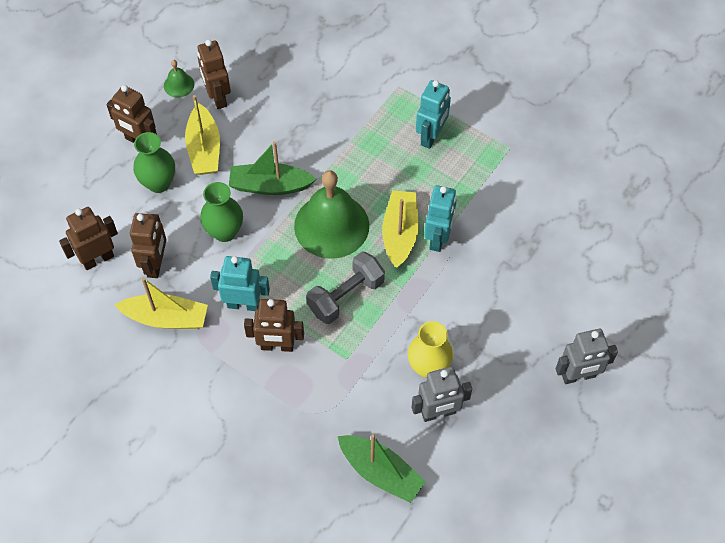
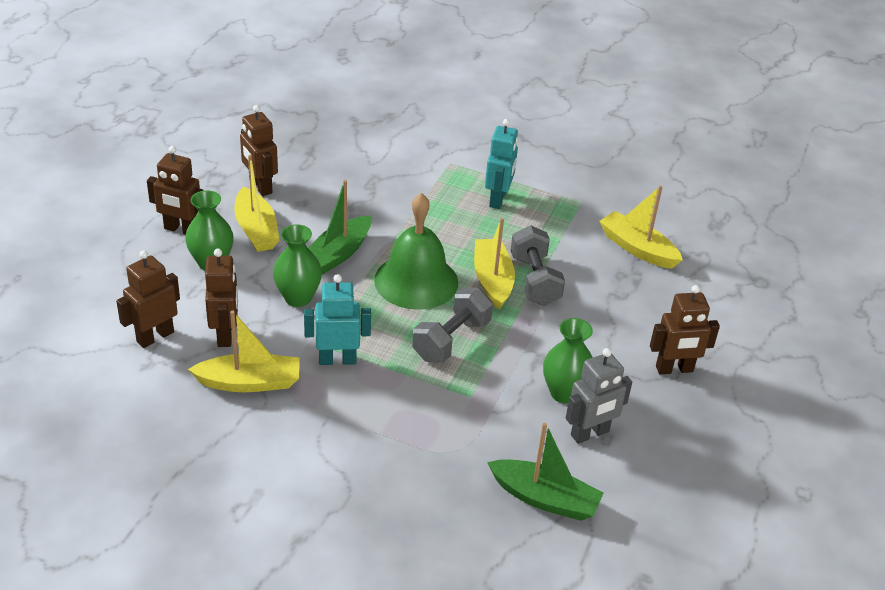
camera: 15 degrees left, 20 degrees down
green bell [164,60,194,98] -> none
green boat [229,141,316,195] -> green boat turned 45 degrees counterclockwise [308,180,372,275]
brown robot [244,299,304,352] -> brown robot moved to [650,285,720,375]
yellow vase [408,321,453,378] -> green vase [543,318,593,404]
turquoise robot [424,185,457,252] -> grey dumbbell [511,225,565,306]
grey robot [555,329,618,384] -> none
none -> yellow boat [599,186,683,269]

